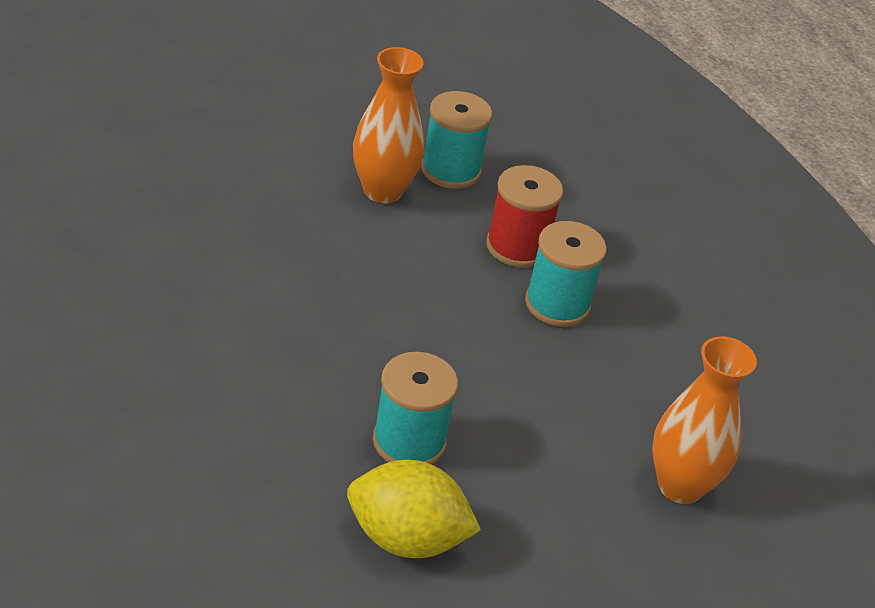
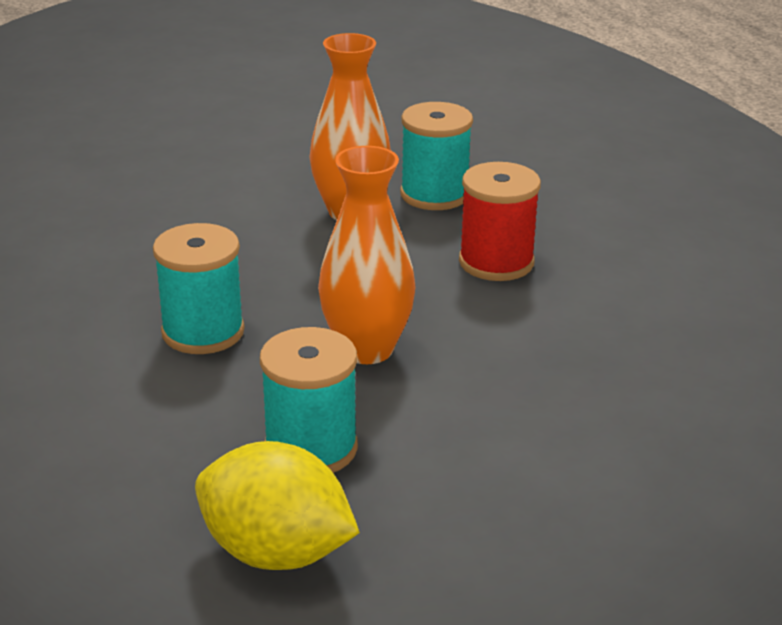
camera: 15 degrees right, 10 degrees down
turquoise spool [525,221,607,327] -> turquoise spool moved to [153,223,245,354]
orange vase [652,336,757,504] -> orange vase moved to [318,146,416,364]

